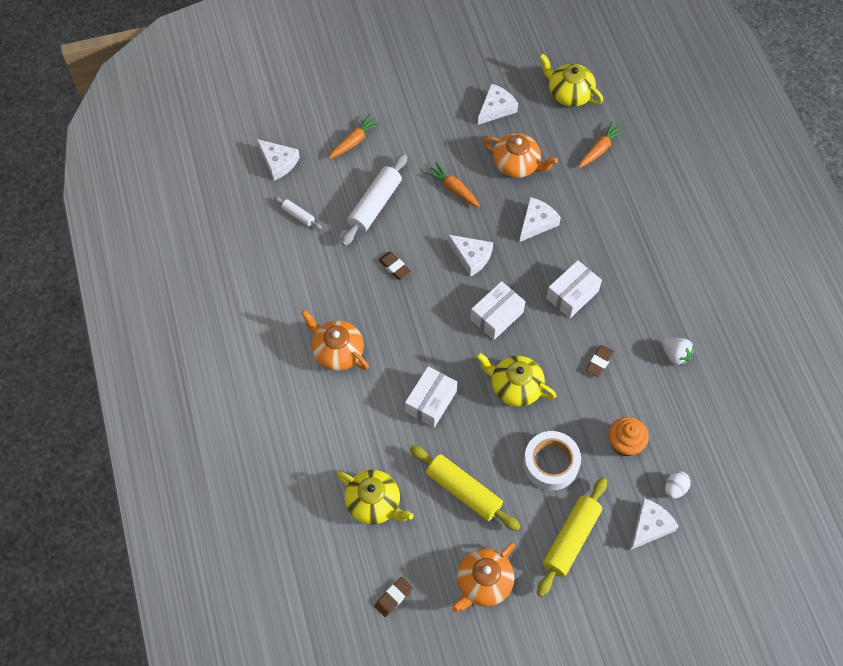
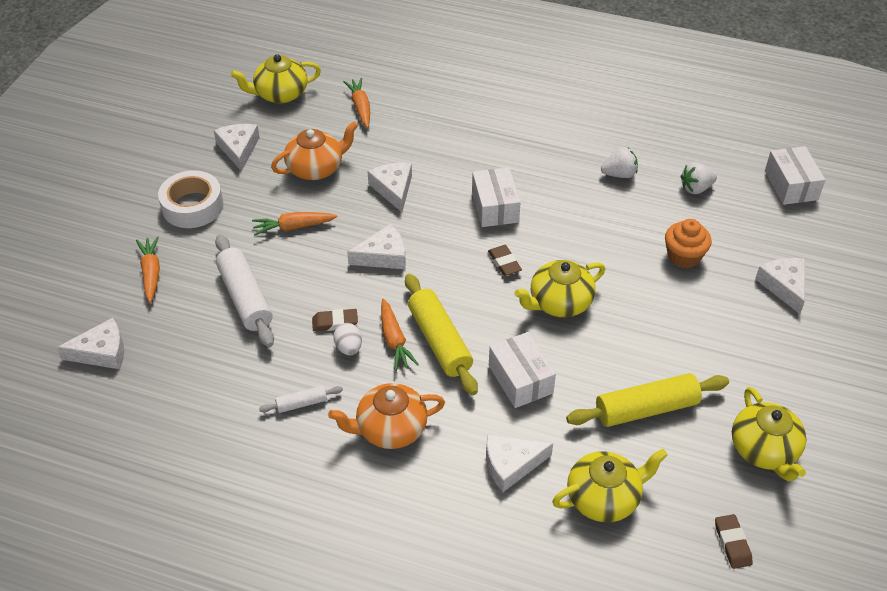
camera: 55 degrees left, 15 degrees down
white rolling pin [274,196,322,229] -> white rolling pin moved to [259,386,343,413]
orange teapot [452,543,515,612] -> yellow teapot [732,387,806,481]
white box [470,281,525,340] -> white box moved to [765,146,825,205]
white tape [523,431,581,490] -> white tape moved to [158,170,224,228]
yellow rolling pin [537,478,607,597] -> yellow rolling pin moved to [405,274,478,395]
brown eraser [586,345,614,377] -> brown eraser moved to [488,245,522,276]
white egg [665,471,691,499] -> white egg moved to [333,323,362,355]
none -> orange carrot [381,299,419,371]
none -> white cheese [486,434,553,492]
none -> white strawberry [680,162,717,194]

